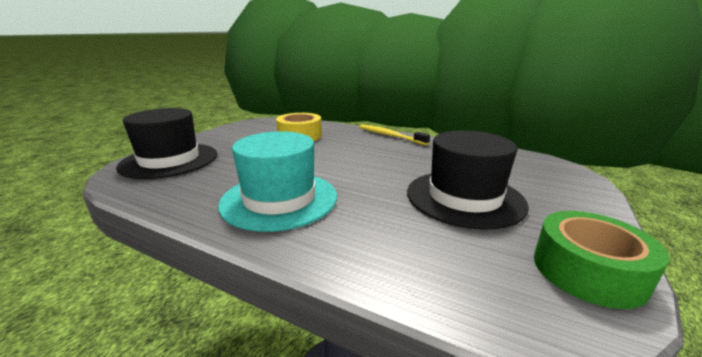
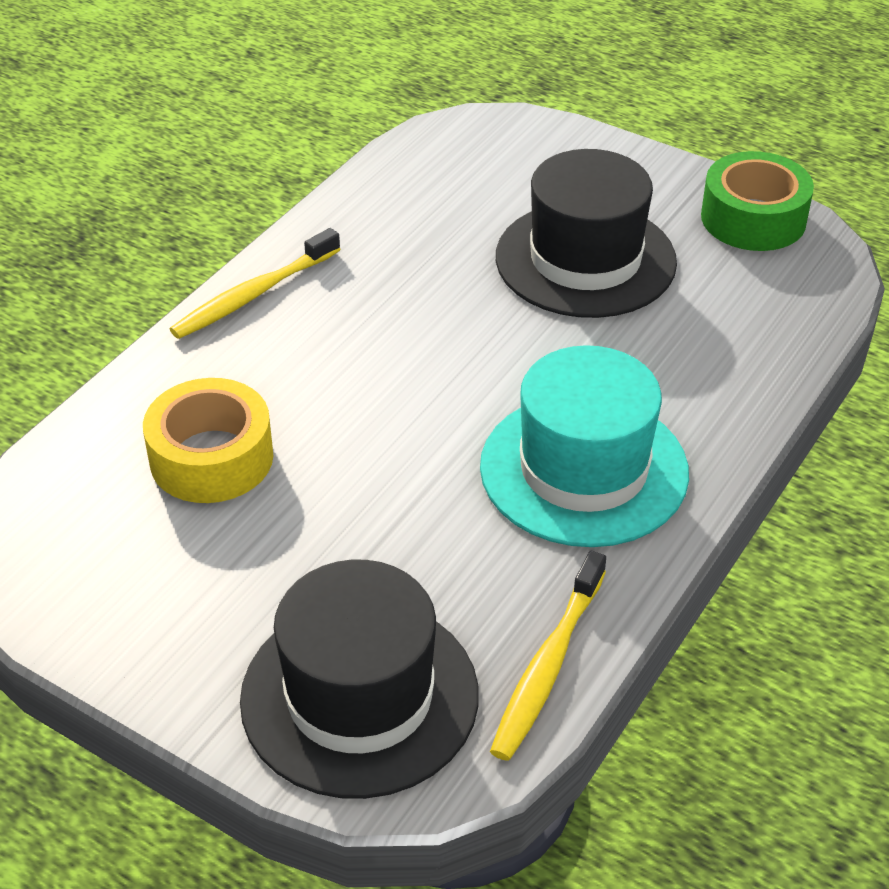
camera: 85 degrees left, 20 degrees up
none -> yellow toothbrush [490,551,606,761]

